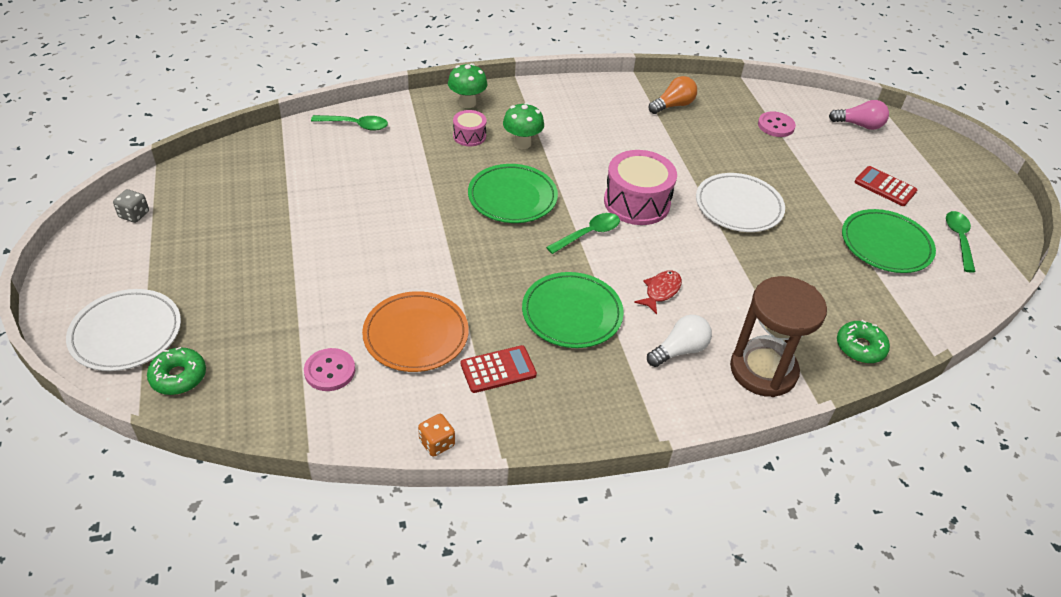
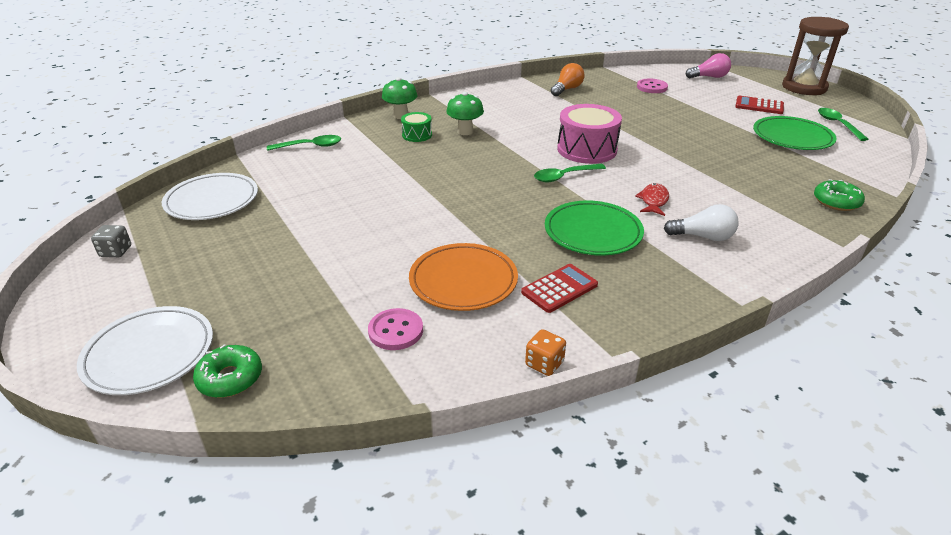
camera: 15 degrees left, 10 degrees down
pink drum [453,110,487,146] -> green drum [401,112,432,142]
green plate [468,164,558,223] -> none
green spoon [546,213,620,254] -> green spoon turned 150 degrees counterclockwise [534,164,606,182]
white light bulb [647,315,712,367] -> white light bulb turned 60 degrees clockwise [664,204,739,241]
white plate [696,173,785,232] -> white plate moved to [162,173,258,220]
brown hourglass [730,276,827,397] -> brown hourglass moved to [782,17,849,95]

